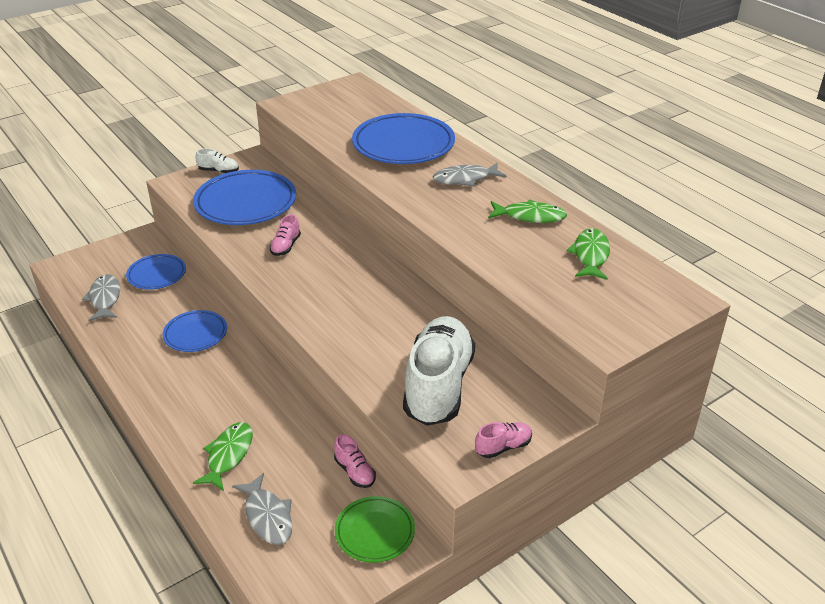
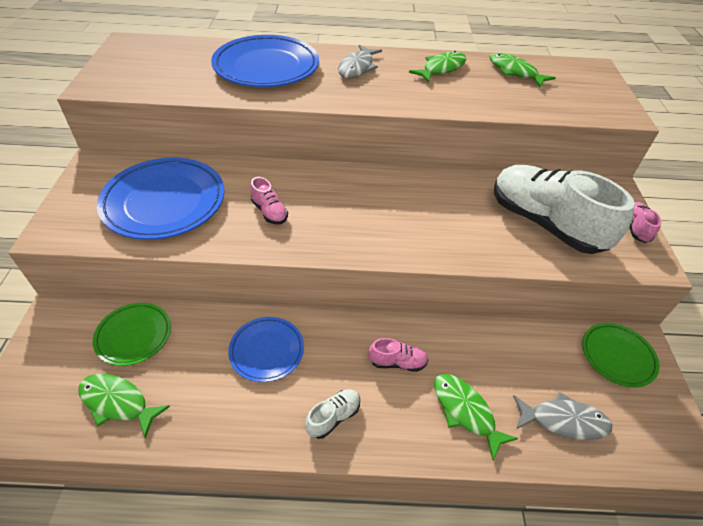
camera: 55 degrees left, 10 degrees up
grey fish [82,274,120,321] -> green fish [78,374,170,438]
blue plate [126,254,186,290] -> green plate [93,303,171,366]
white shoe [195,148,239,174] -> white shoe moved to [305,389,360,439]
pink shoe [334,434,376,488] -> pink shoe moved to [368,338,428,372]

